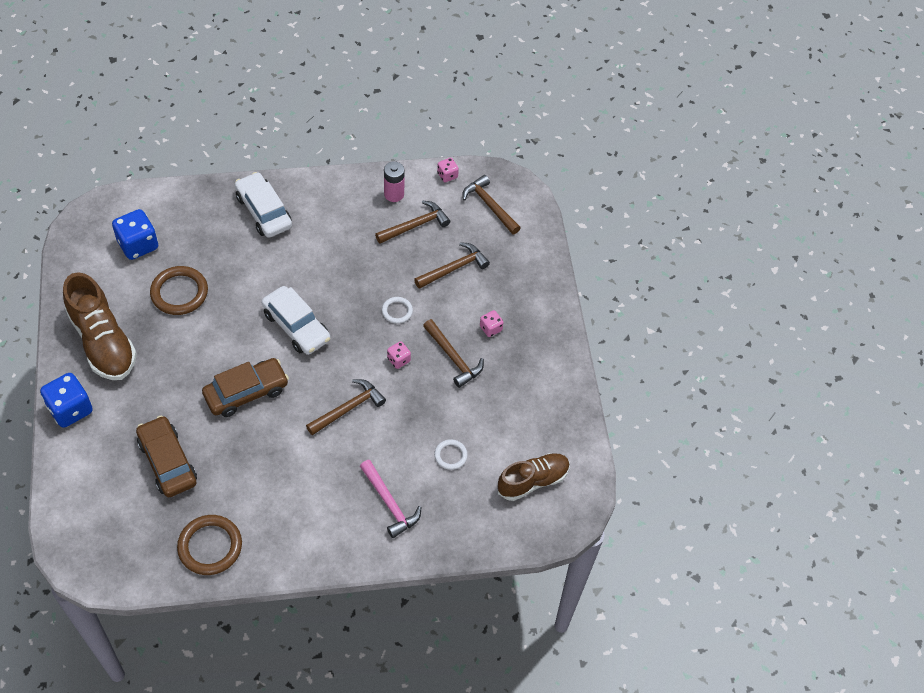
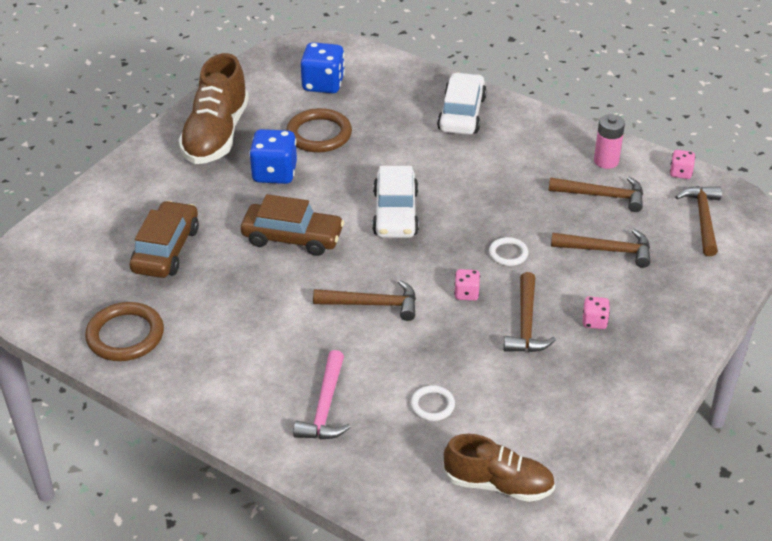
camera: 45 degrees right, 15 degrees down
blue dice [40,373,93,428] -> blue dice moved to [249,129,297,184]

